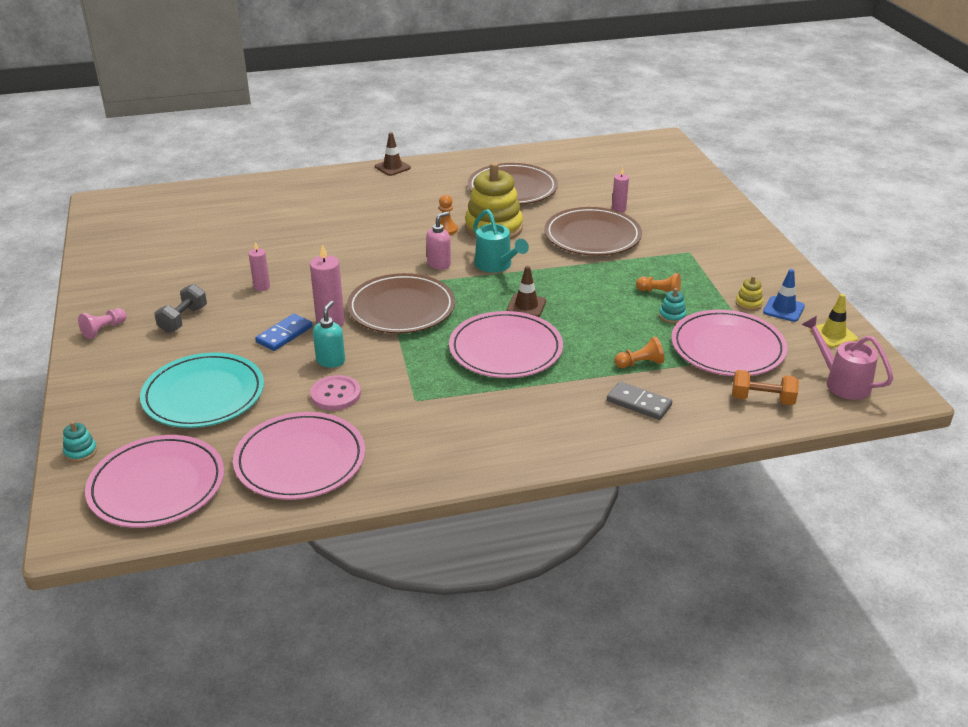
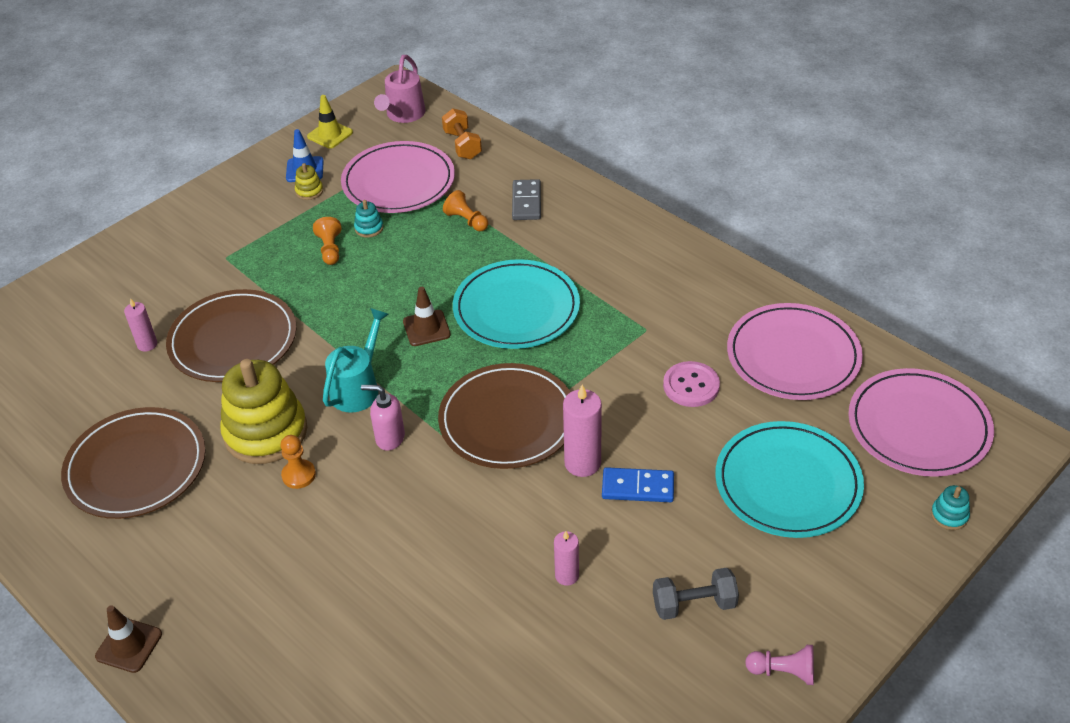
camera: 120 degrees left, 10 degrees up
turquoise soap dispenser [313,301,345,367] -> none
pink plate [449,311,563,378] -> turquoise plate [453,259,580,349]

